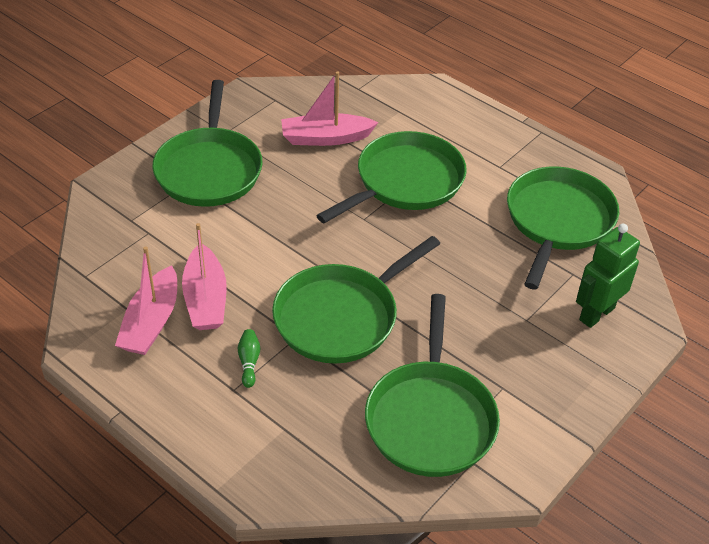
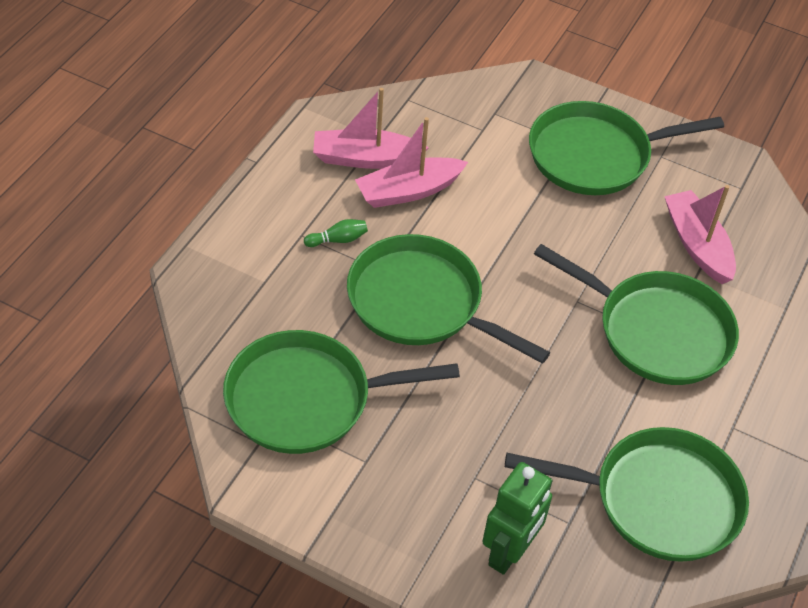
camera: 75 degrees right, 5 degrees up
green robot [576,224,640,328] -> green robot turned 90 degrees clockwise [482,462,553,575]

